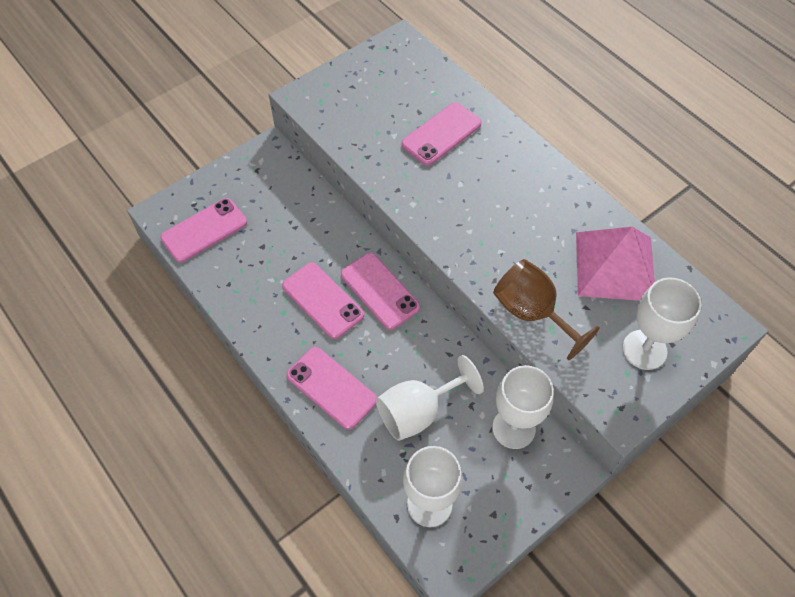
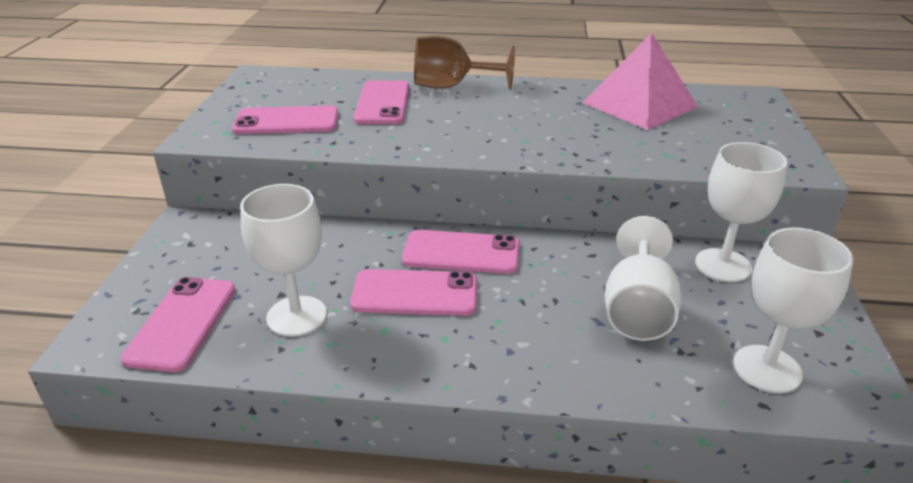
camera: 45 degrees left, 25 degrees down
pink phone [286,347,377,430] -> pink phone moved to [232,106,339,134]
brown goblet [493,259,600,360] -> brown goblet moved to [414,36,515,89]
white goblet [623,277,701,370] -> white goblet moved to [240,184,327,337]

